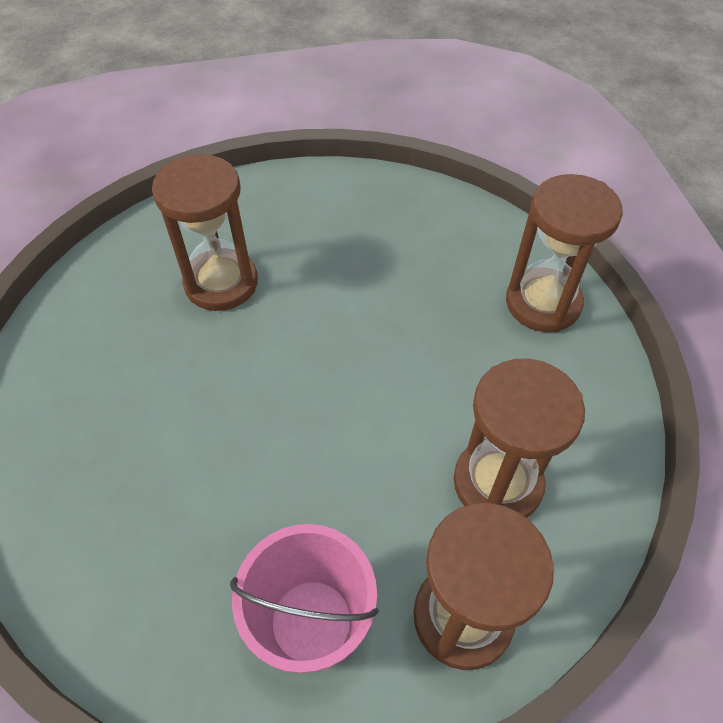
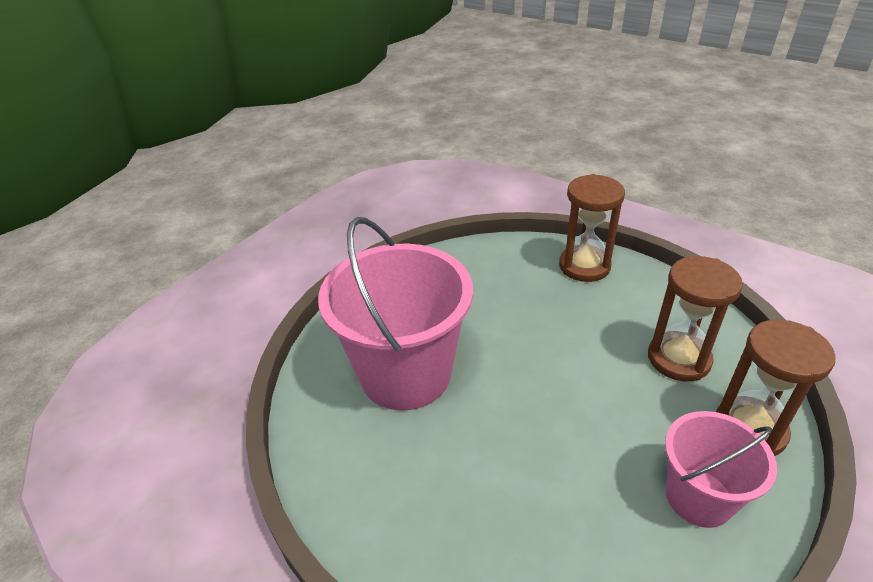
camera: 40 degrees left, 15 degrees down
brown hourglass [152,154,258,311] -> pink bucket [318,217,473,410]

